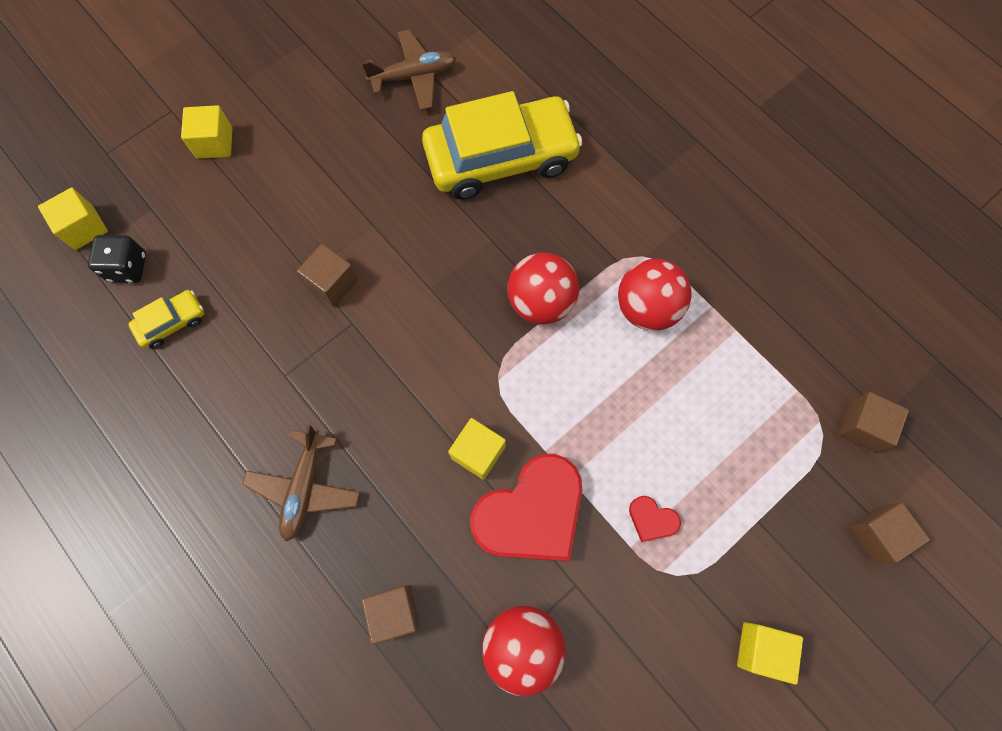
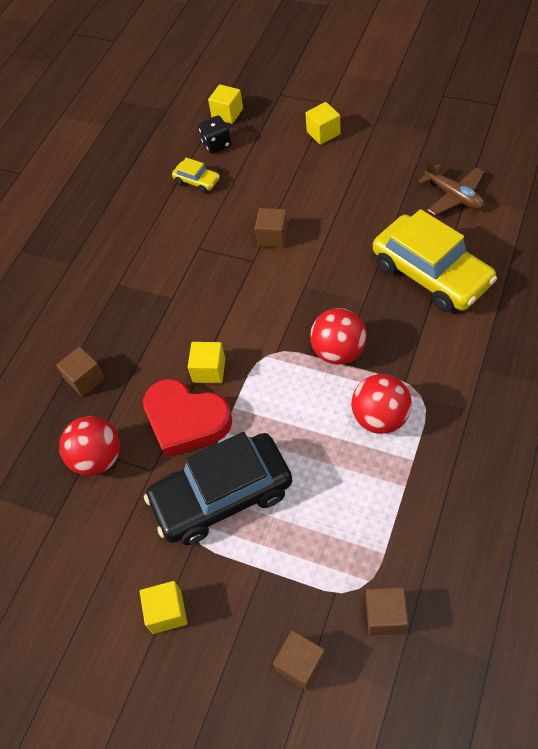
camera: 70 degrees right, 15 degrees down
brown plane [242,425,360,541] -> none
red heart [629,496,681,542] -> black car [144,432,292,545]

